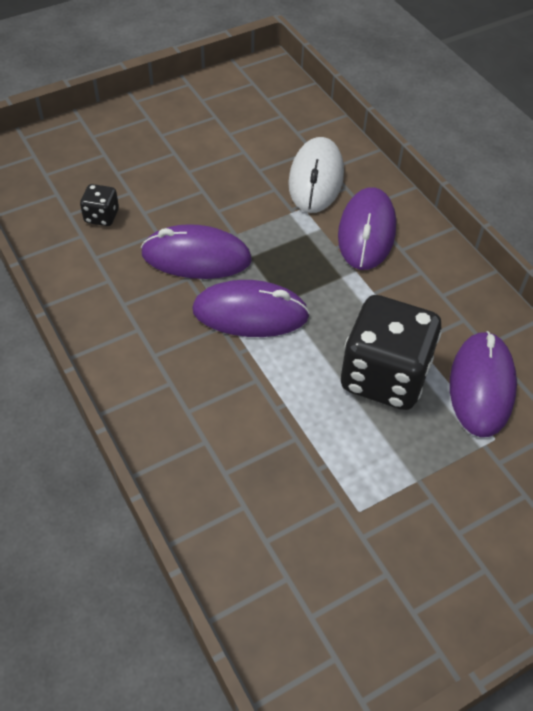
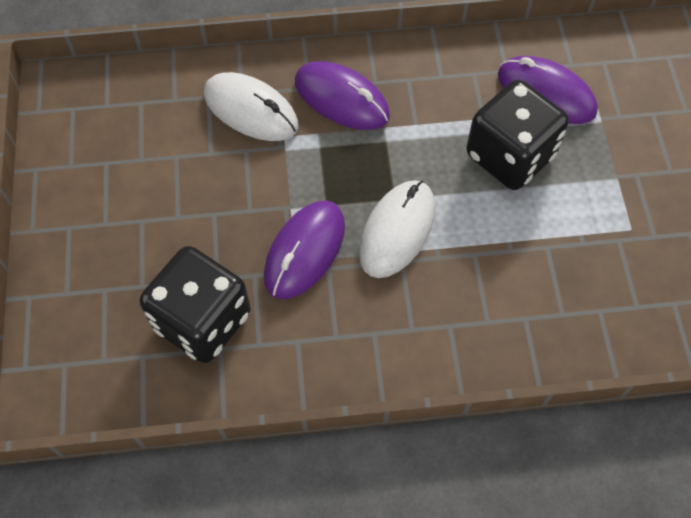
camera: 65 degrees left, 10 degrees up
black dice [80,184,119,226] -> black dice [140,246,251,363], size x2.25
purple mouse [192,280,310,337] -> white mouse [359,180,435,278]

